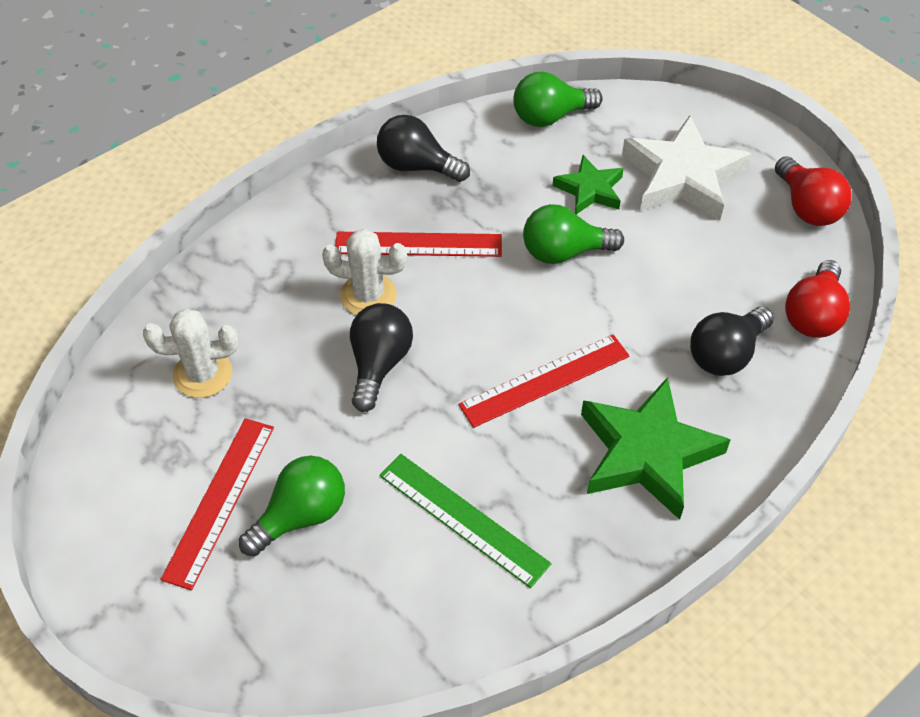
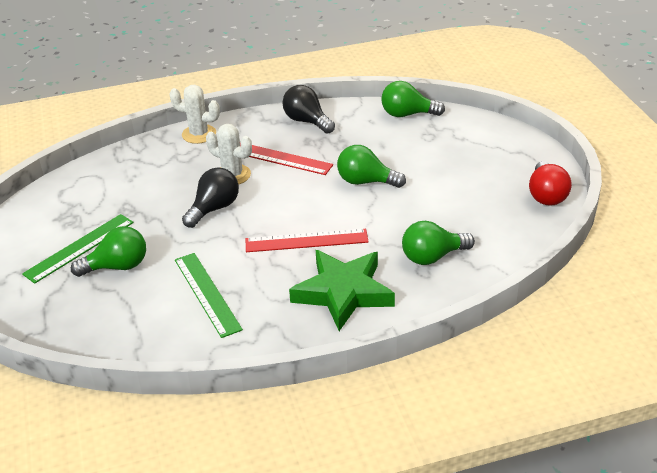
camera: 25 degrees right, 15 degrees down
white cactus [143,309,238,398] -> white cactus moved to [169,85,220,144]
red ruler [160,418,274,590] -> green ruler [22,214,134,284]
green star [553,155,624,214] -> none
white star [622,115,751,220] -> none
black light bulb [690,306,774,376] -> green light bulb [402,221,475,265]
red light bulb [785,260,850,338] -> none

